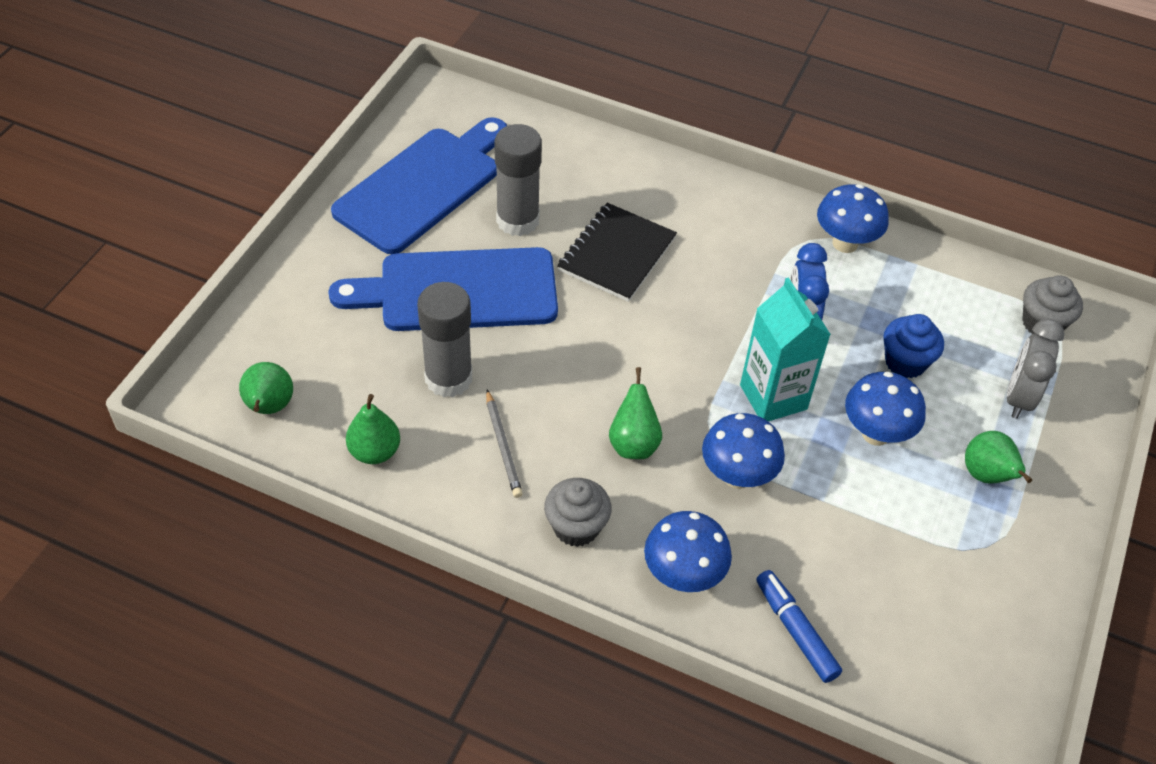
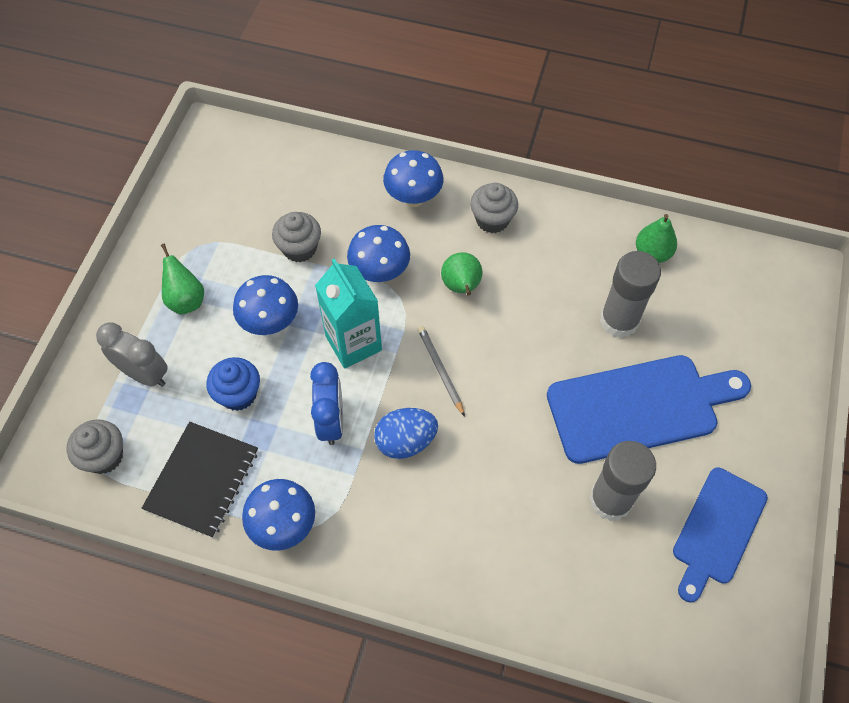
camera: 175 degrees right, 10 degrees up
green pear [239,362,293,414] -> none
blue cutting board [331,117,507,254] -> blue cutting board [673,467,768,602], size x0.66
grey pencil [486,390,523,498] -> grey pencil moved to [418,326,465,417]
black notebook [557,203,677,302] -> black notebook moved to [142,422,258,538]
blue marker [756,570,842,683] -> none
grey clock [1007,319,1065,419] -> grey clock turned 75 degrees counterclockwise [96,322,168,387]
none -> grey cupcake [272,212,321,263]
none -> blue egg [374,408,438,459]

